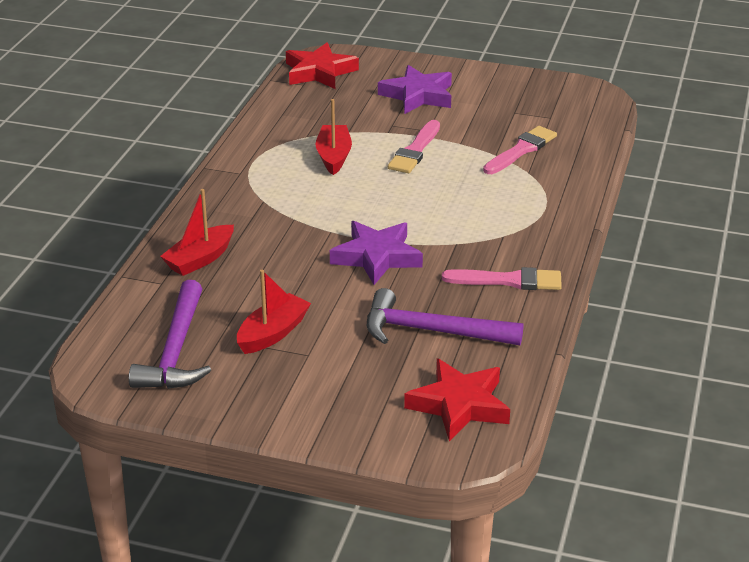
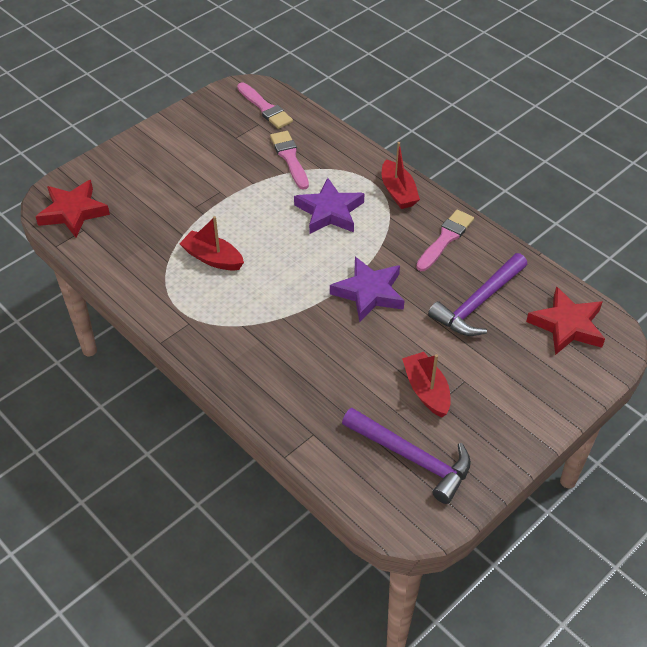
camera: 60 degrees left, 15 degrees up
red boat [160,189,234,276] -> red boat moved to [382,142,420,209]
purple star [378,65,452,114] -> purple star moved to [294,178,364,234]
pink brush [388,120,440,173] -> pink brush moved to [237,82,293,129]

